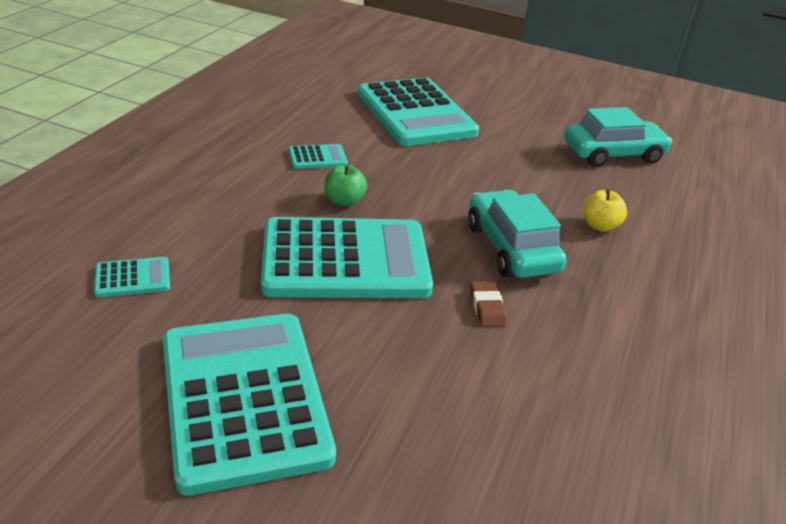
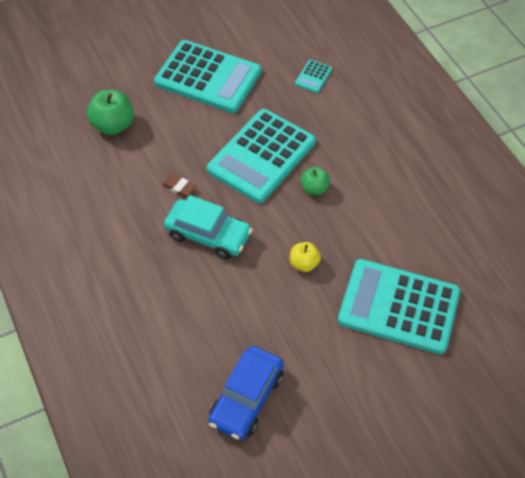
camera: 135 degrees right, 20 degrees up
turquoise calculator [289,144,348,169] -> none
turquoise car [564,107,672,167] -> blue car [208,346,284,440]
yellow apple [583,189,627,232] -> yellow apple moved to [290,242,321,272]
none -> green apple [87,90,134,135]

